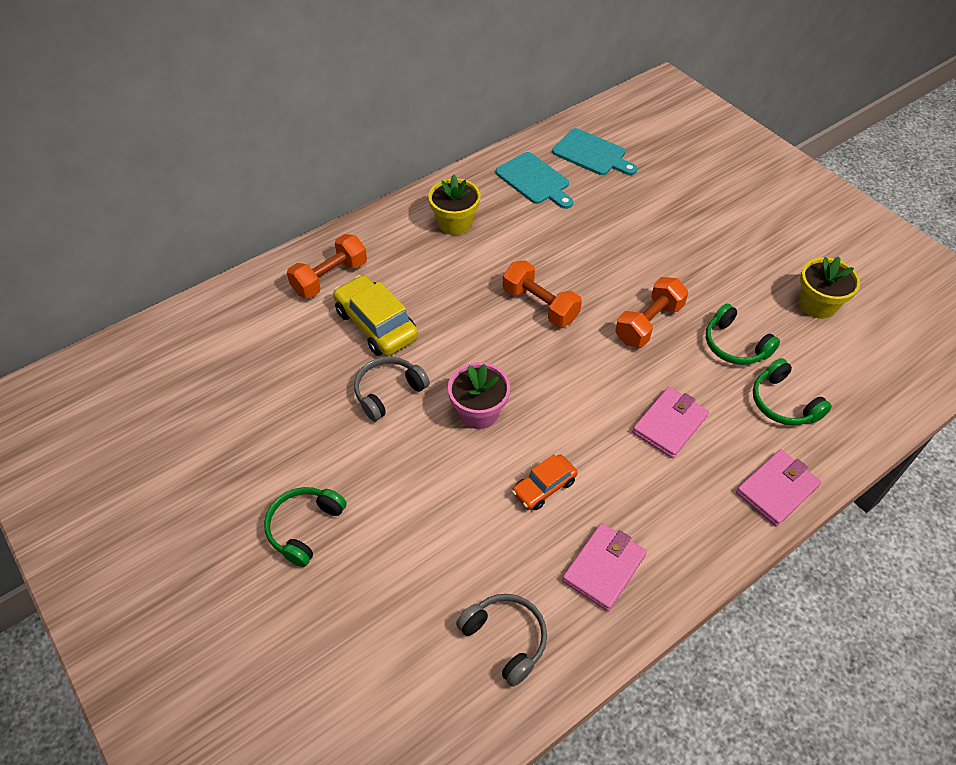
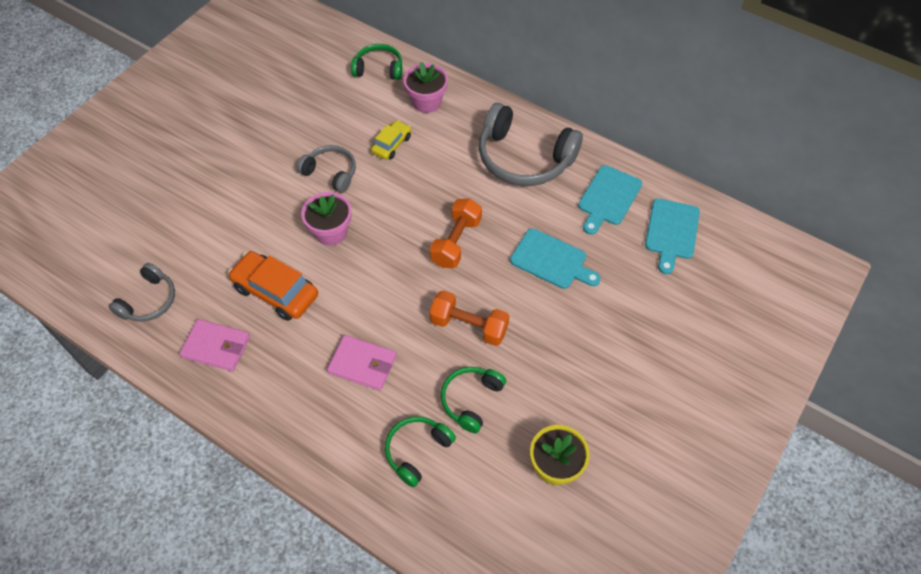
camera: 70 degrees right, 5 degrees up
green headphones [264,487,347,567] -> green headphones moved to [351,44,402,80]
orange dumbbell [287,234,367,298] -> pink flower pot [403,62,448,113]
yellow car [333,275,418,356] -> yellow car [371,120,411,160], size x0.59
yellow flower pot [428,175,481,235] -> grey headphones [479,103,583,186]
orange car [512,454,578,510] -> orange car [228,251,318,321], size x1.69
pink wallet [736,450,821,527] -> none
none -> turquoise cutting board [510,229,601,289]

